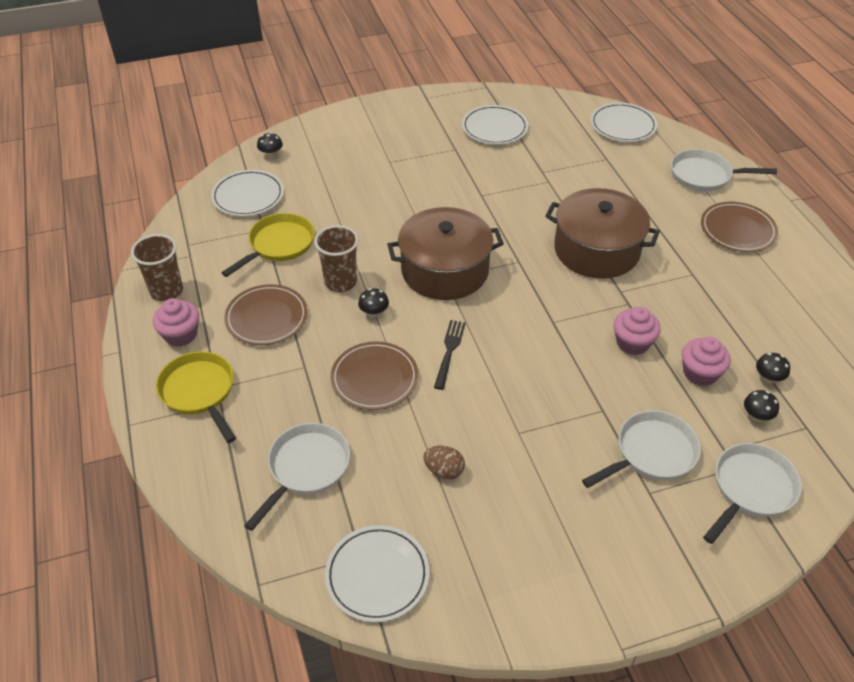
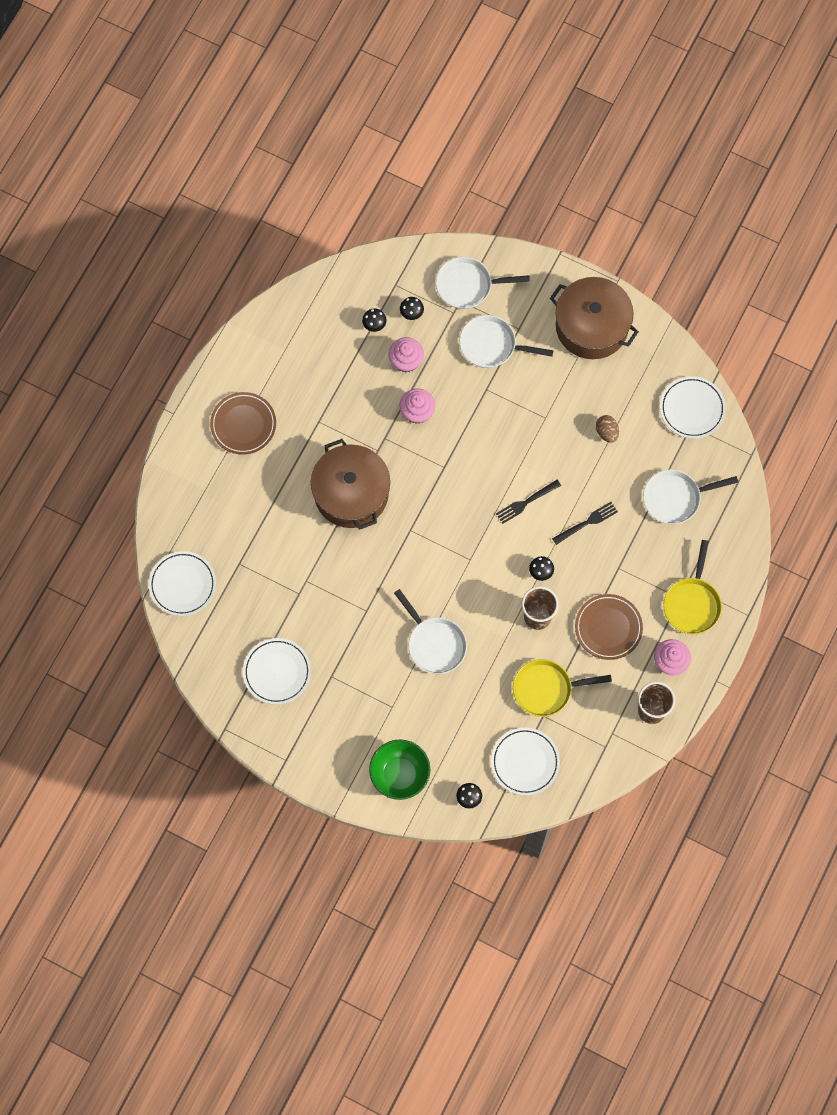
camera: 135 degrees left, 25 degrees up
brown plate [331,341,418,410] -> black fork [552,502,618,545]
brown pot [387,207,504,300] -> brown pot moved to [550,277,639,359]
white pan [671,149,777,191] -> white pan moved to [394,589,467,674]
none -> green bowl [369,739,430,800]

